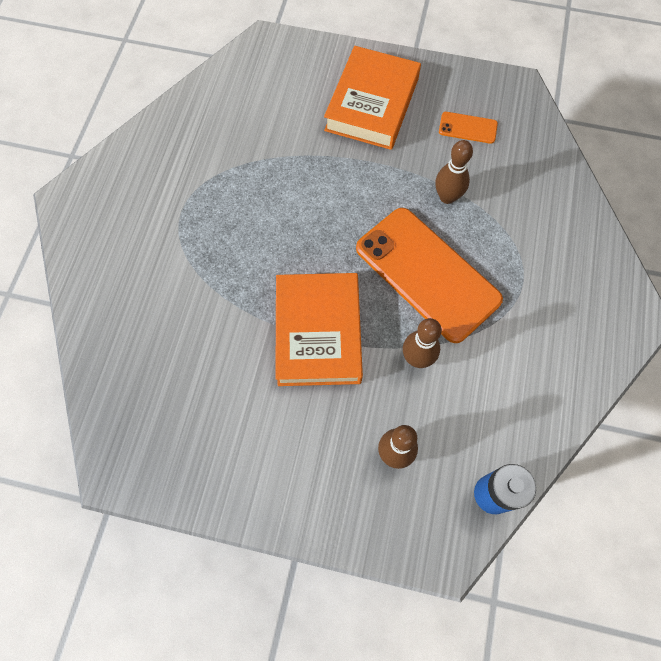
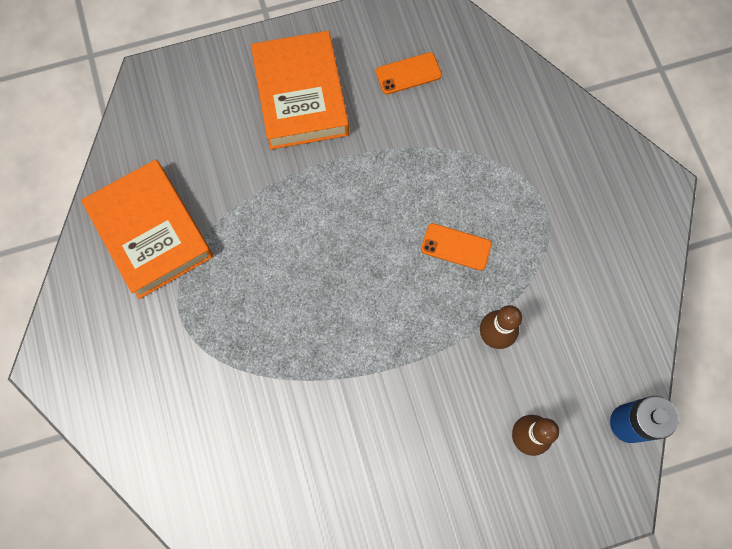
camera: 30 degrees left, 5 degrees up
orange book [275,273,363,386] -> orange book moved to [81,160,214,299]
orange phone [356,208,503,343] -> orange phone [421,223,492,271], size x0.43
brown bowling pin [435,140,473,204] -> none

